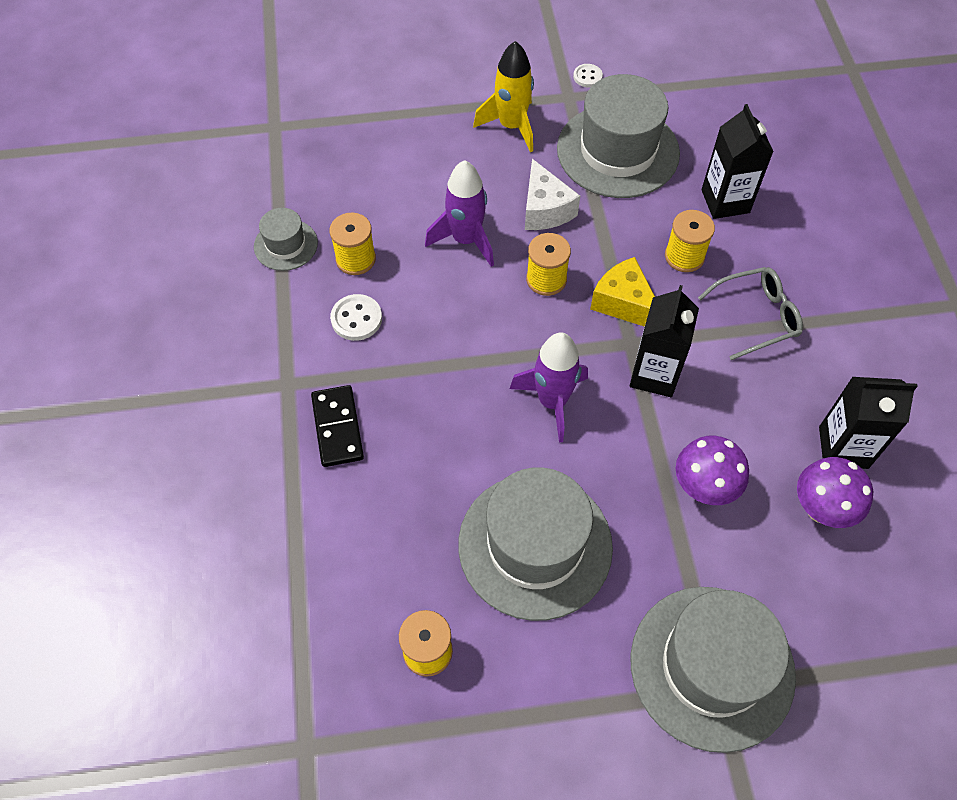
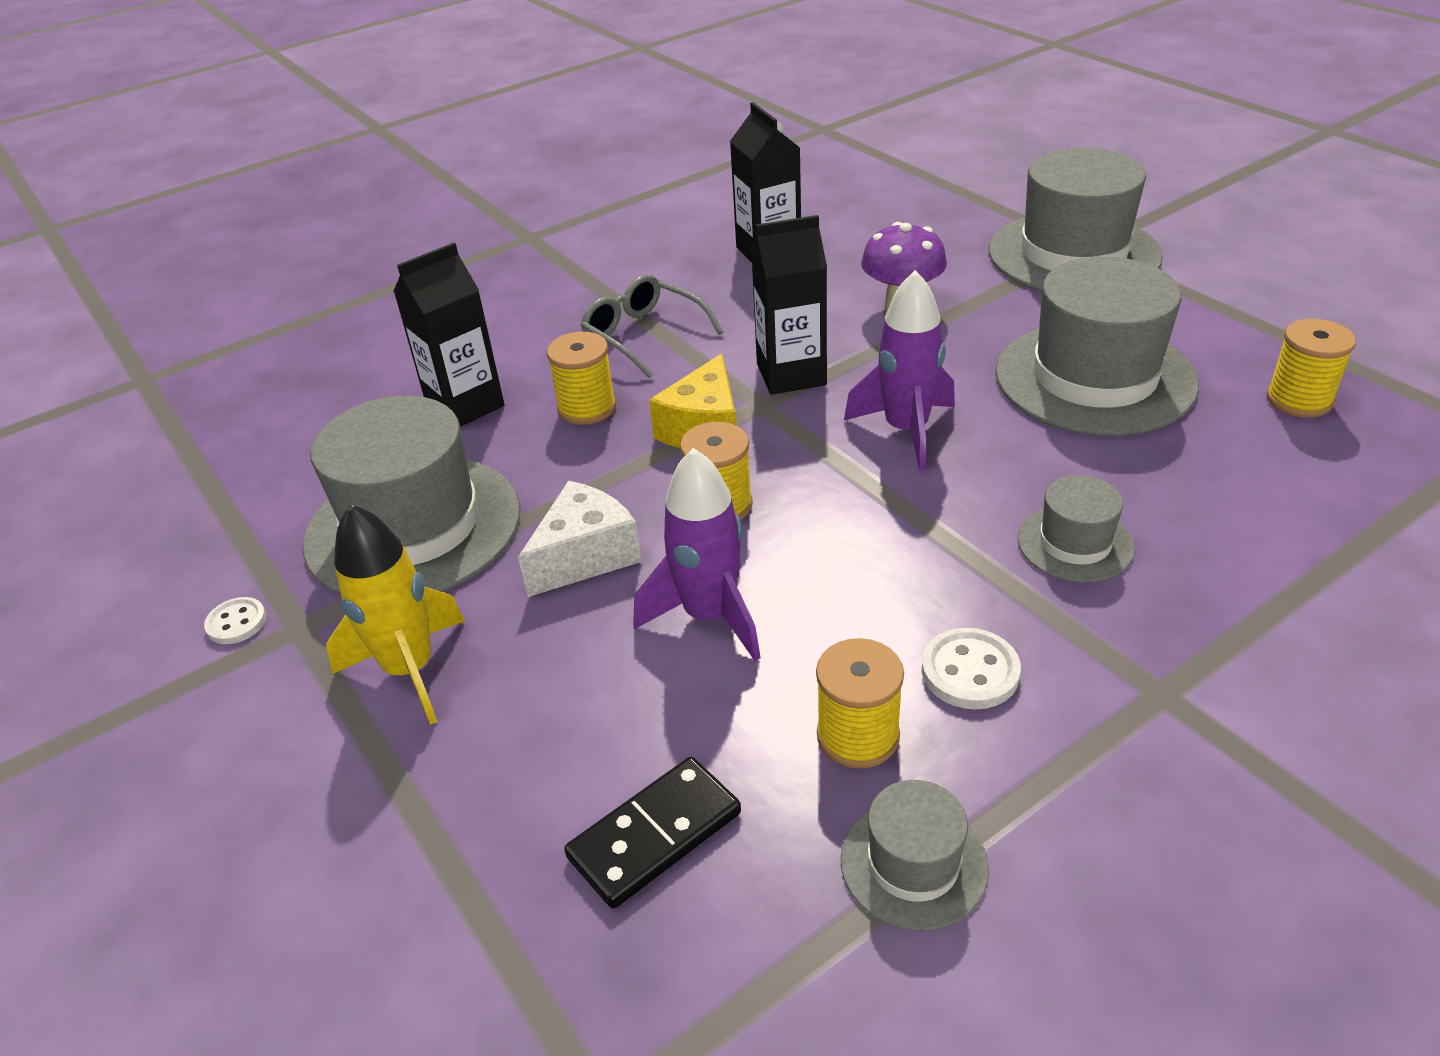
camera: 115 degrees left, 20 degrees down
black domino [311,385,364,467] -> black domino moved to [564,757,741,909]
purple mushroom [797,457,873,528] -> none
none -> grey hat [1018,475,1135,583]

